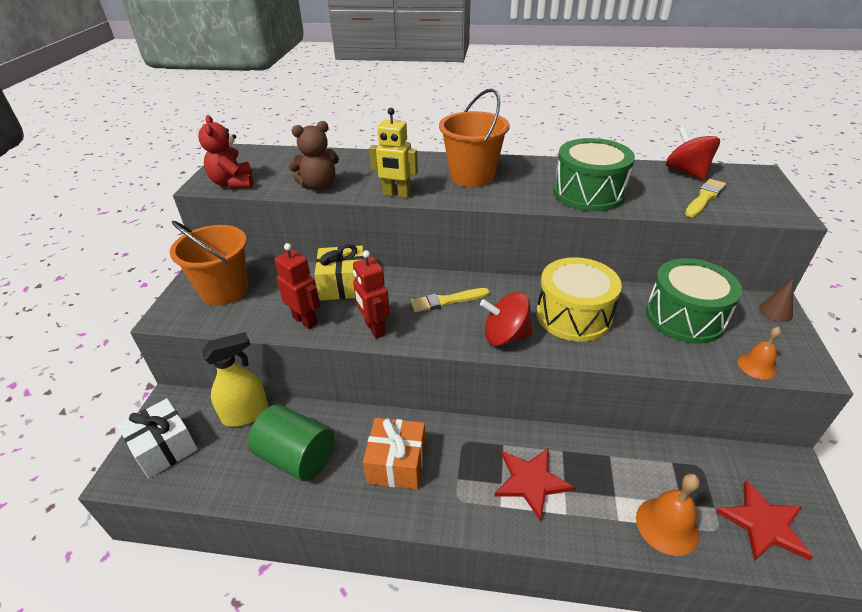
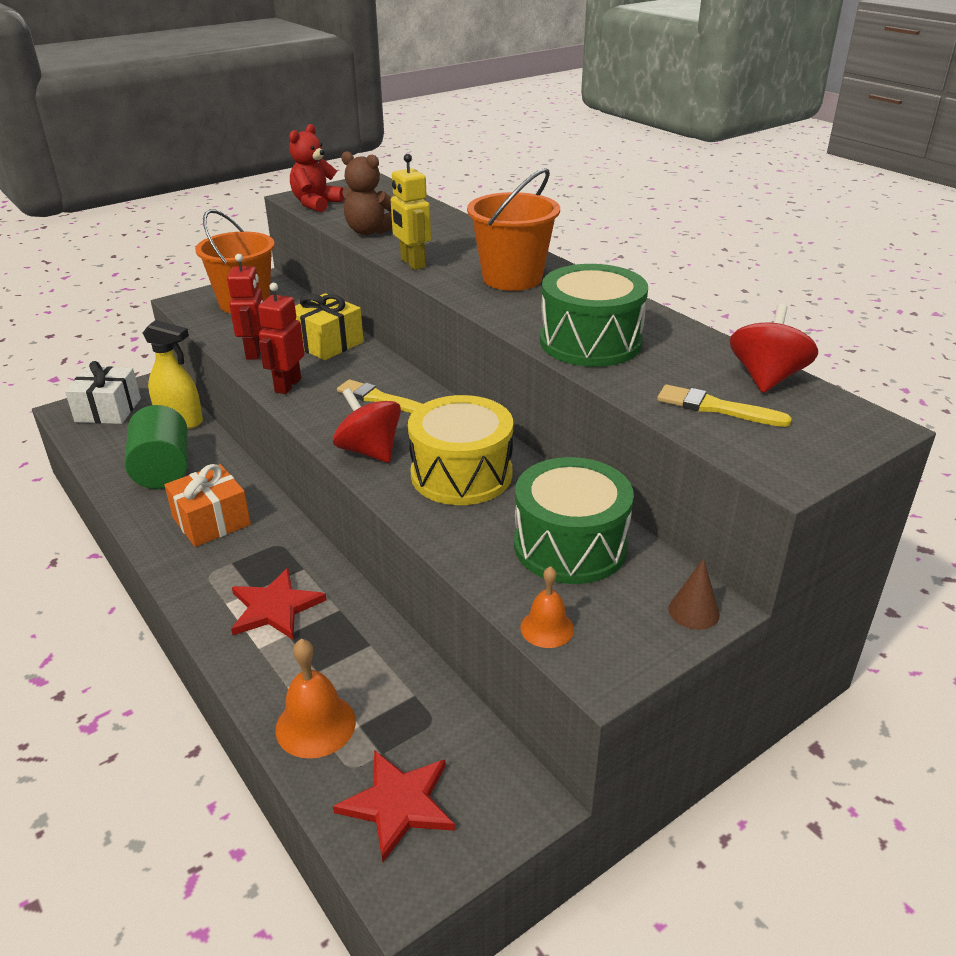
camera: 45 degrees right, 5 degrees down
yellow brush [685,179,726,217] -> yellow brush turned 150 degrees counterclockwise [657,384,792,427]

